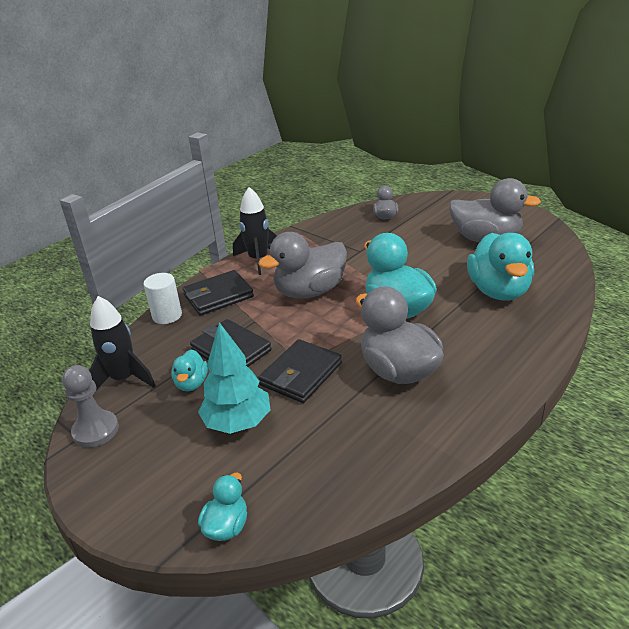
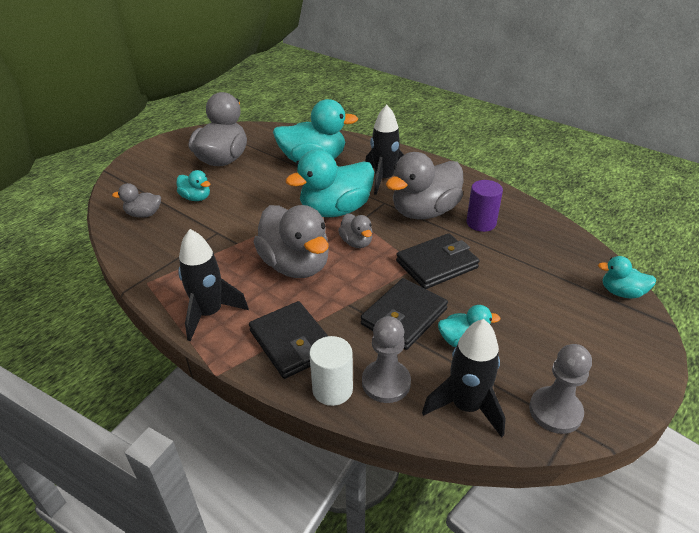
camera: 95 degrees left, 5 degrees up
turquoise tree [198,322,271,434] -> none
black wallet [258,339,342,403] -> black wallet turned 60 degrees counterclockwise [396,233,480,289]
none -> turquoise duck [177,170,210,201]
none -> grey duck [338,213,373,248]
none -> grey pawn [362,316,411,403]
none -> black rocket [365,105,404,195]
none -> purple cylinder [466,180,503,232]

